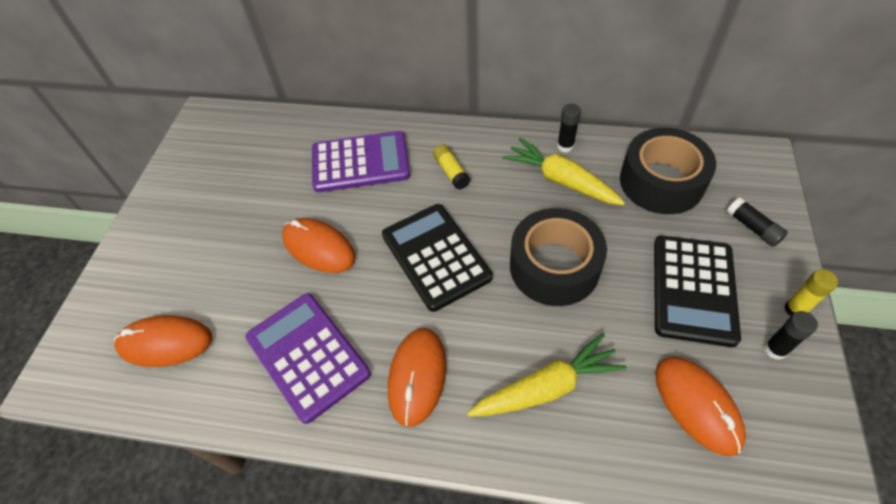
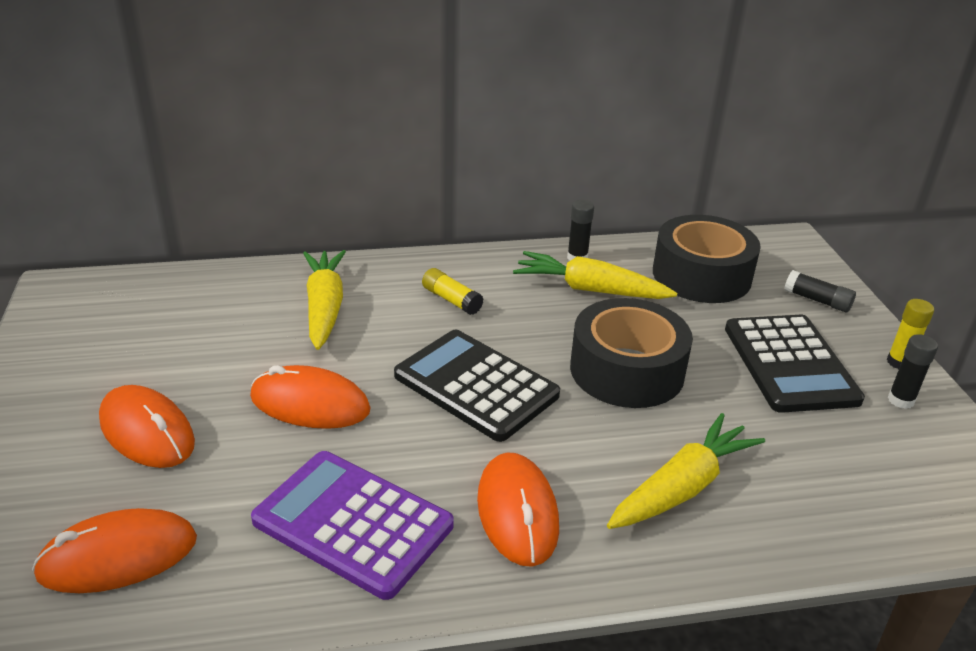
camera: 25 degrees left, 20 degrees down
purple calculator [312,131,410,192] -> yellow carrot [303,250,346,350]
orange mouse [655,356,746,456] -> orange mouse moved to [99,385,195,468]

